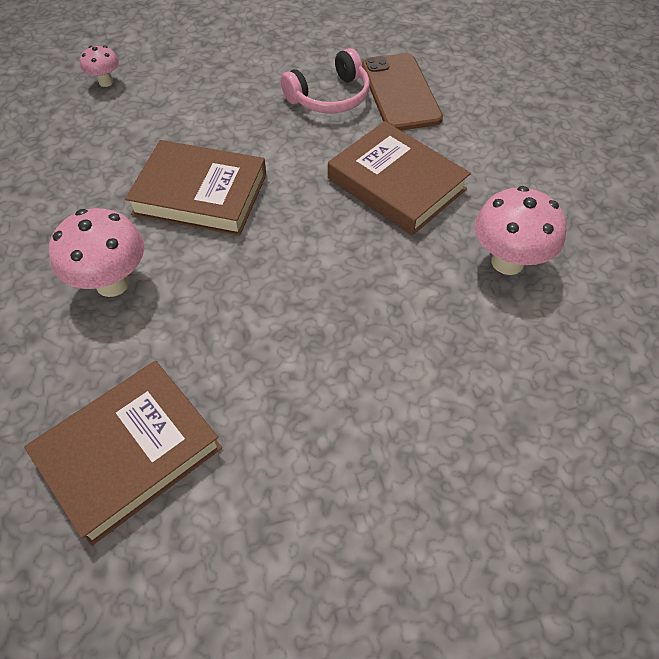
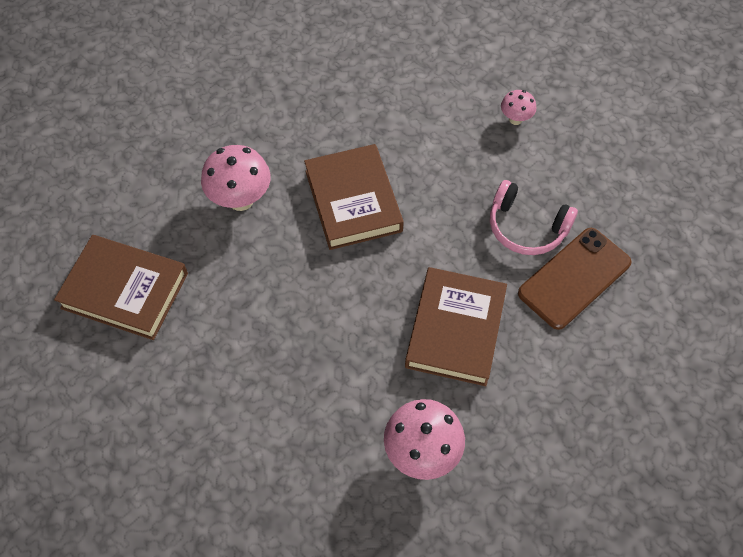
camera: 60 degrees right, 5 degrees up
pink mushroom [80,46,119,87] -> pink mushroom moved to [501,90,536,125]

